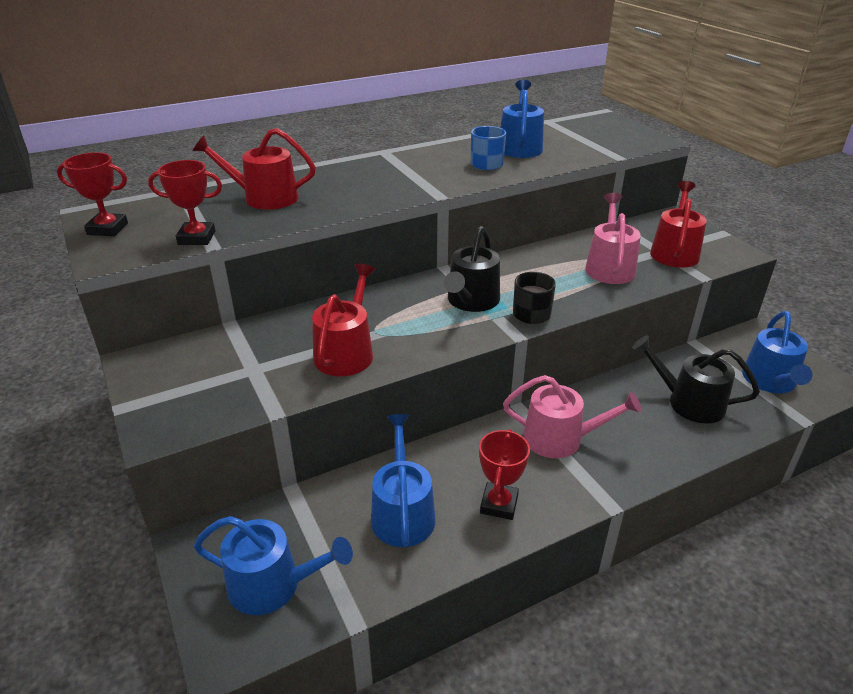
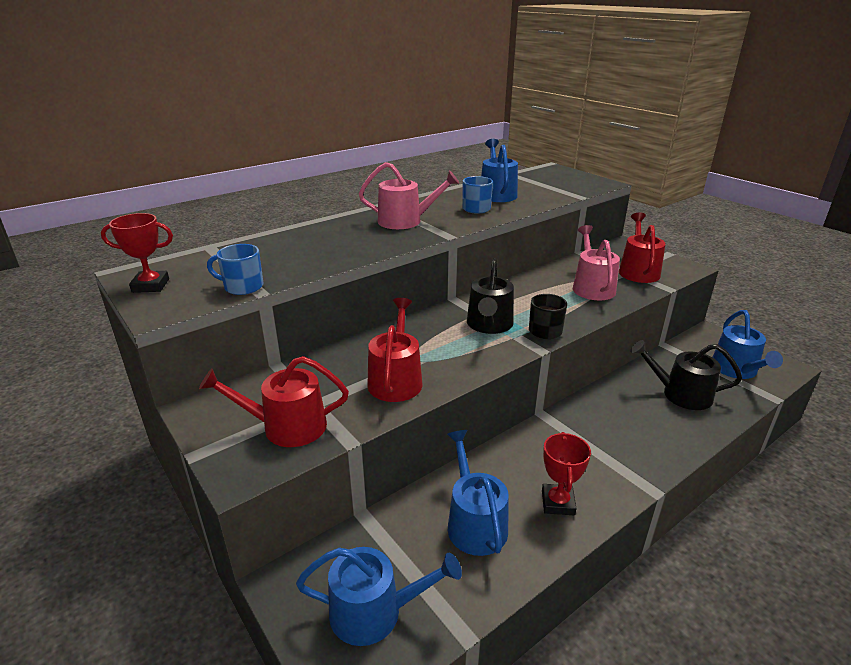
camera: 10 degrees left, 5 degrees down
red trophy [148,160,222,245] -> blue mug [207,244,263,295]
red watering can [193,128,316,210] -> red watering can moved to [199,356,349,447]
pink watering can [503,375,641,458] -> pink watering can moved to [359,162,459,229]

